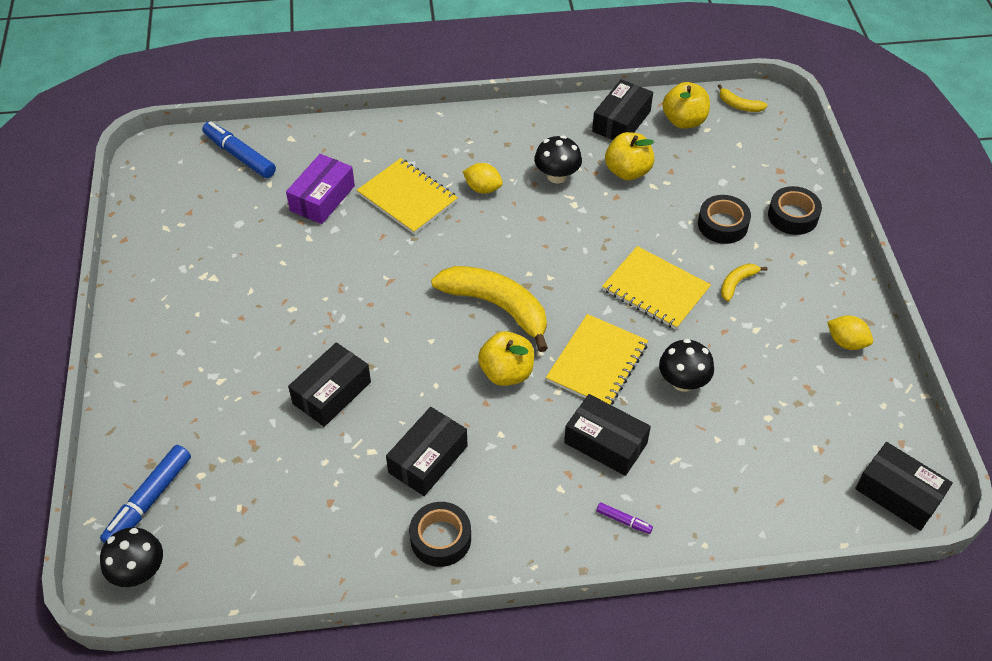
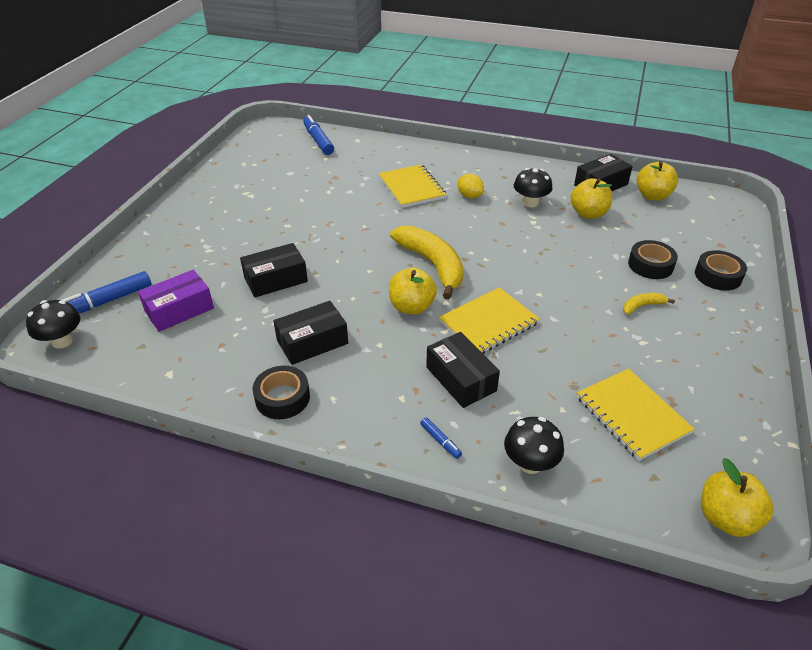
camera: 25 degrees right, 10 degrees down
purple box [286,154,355,224] -> purple box moved to [138,270,214,332]
purple marker [596,503,653,534] -> blue marker [420,417,462,459]
yellow notebook [602,246,711,330] -> yellow notebook moved to [577,369,694,461]
black mushroom [659,339,714,392] -> black mushroom moved to [504,417,564,474]
yellow banana [718,84,767,112] -> none
yellow lemon [827,316,873,350] -> none
black box [855,442,953,531] -> yellow apple [701,458,774,537]

